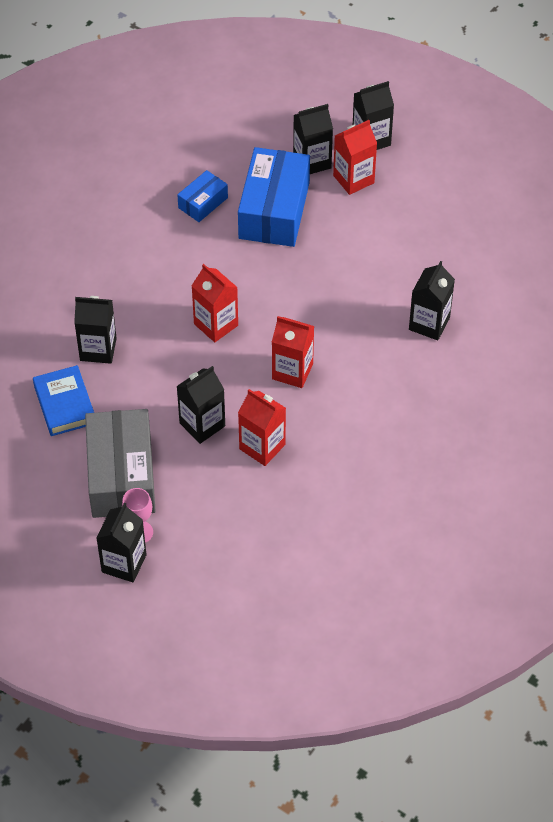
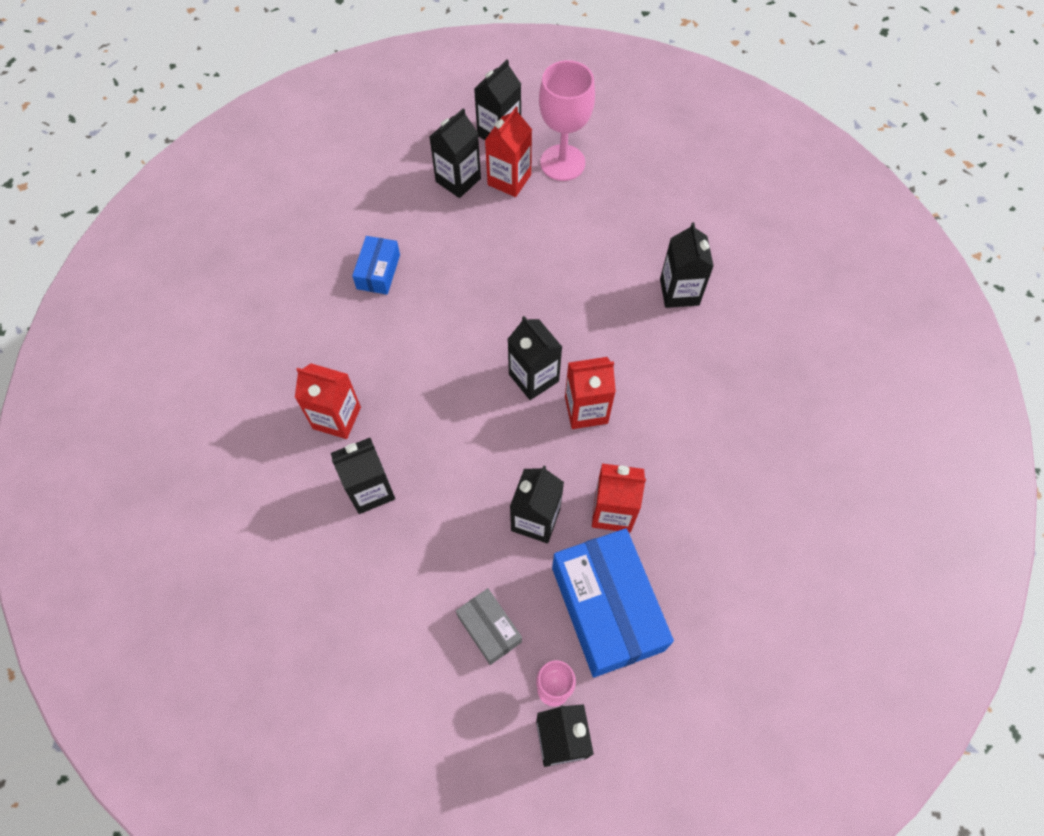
camera: 30 degrees left, 10 degrees up
blue book [33,365,94,436] -> none
grey box [85,409,156,518] -> grey box [456,588,522,665], size x0.50
red carton [192,264,238,342] -> red carton moved to [295,364,361,439]
blue box [238,147,310,247] -> blue box moved to [552,528,674,677]
none -> black carton [508,316,562,400]
none -> pink goblet [539,60,595,181]

